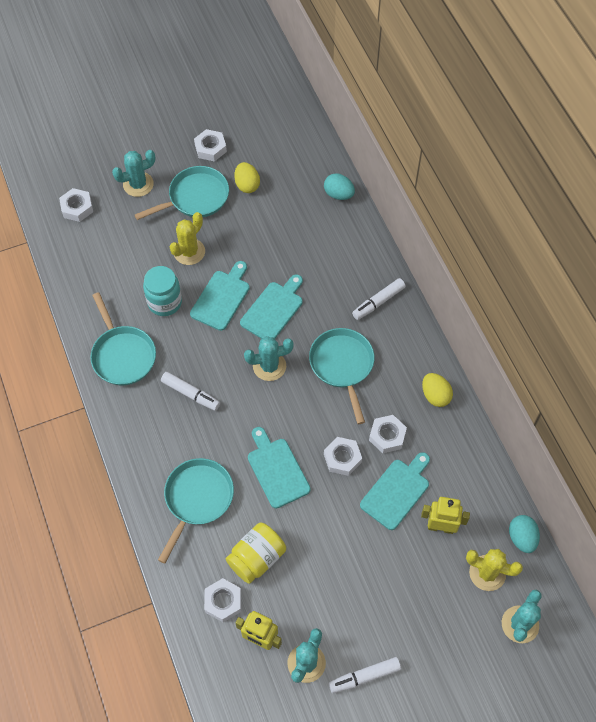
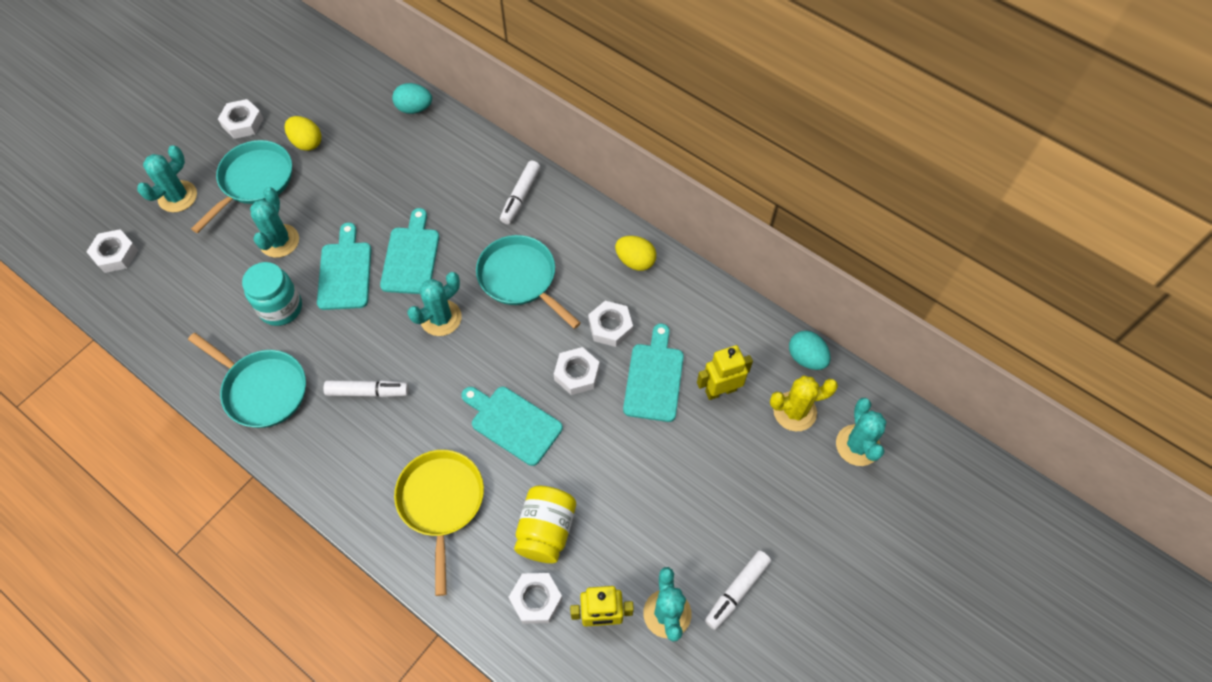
camera: 30 degrees left, 0 degrees up
turquoise pan [158,458,234,564] -> yellow pan [394,450,484,596]
yellow cactus [169,212,205,265] -> turquoise cactus [250,187,299,258]

